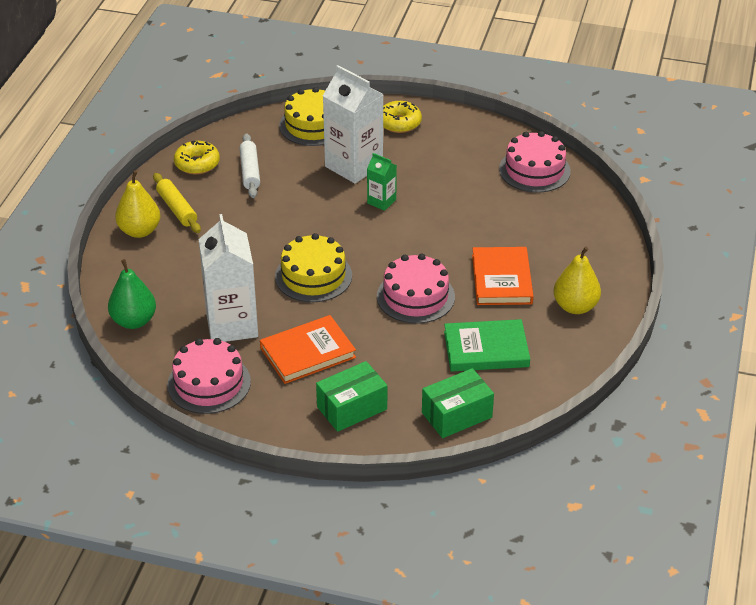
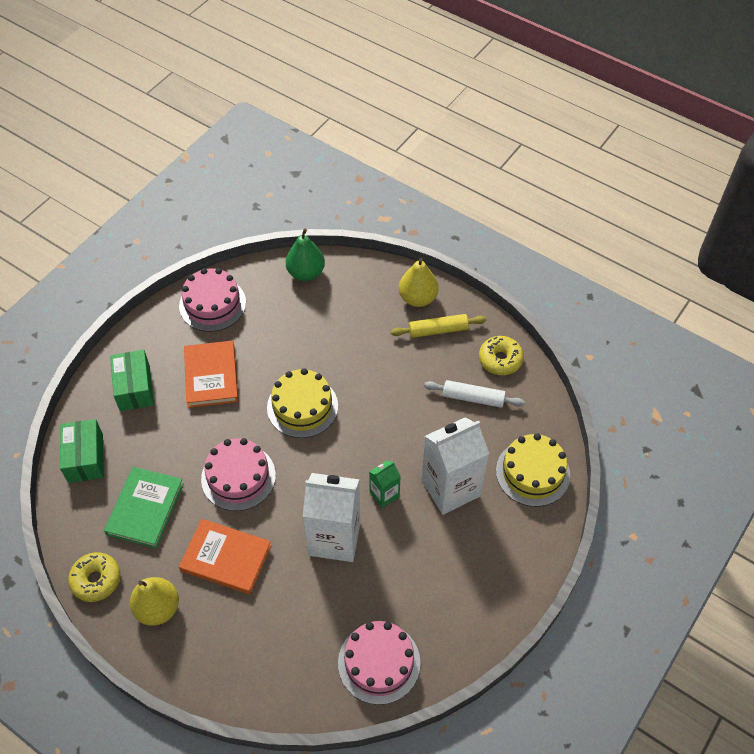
camera: 110 degrees right, 15 degrees up
white carton [199,214,258,342] -> white carton moved to [303,473,361,562]
yellow donut [383,101,422,133] -> yellow donut moved to [68,552,120,602]

